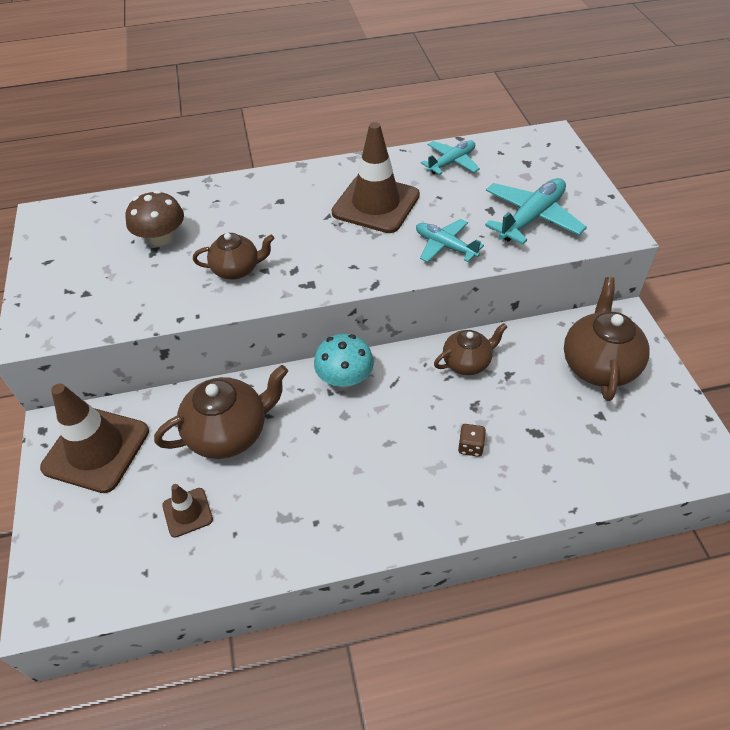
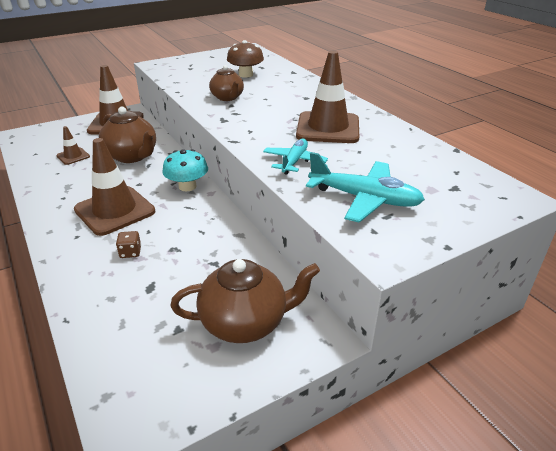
camera: 70 degrees right, 15 degrees down
turquoise plane [421,140,480,175] -> none
brown teapot [434,323,507,375] -> none
none -> brown traffic cone [74,138,155,236]

